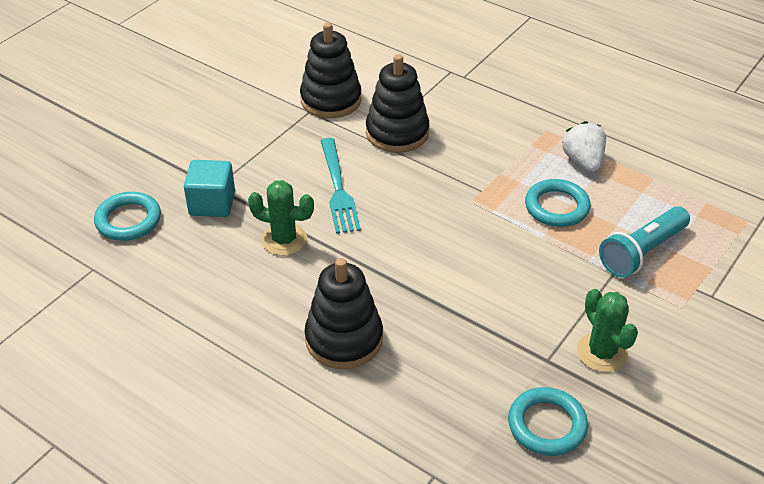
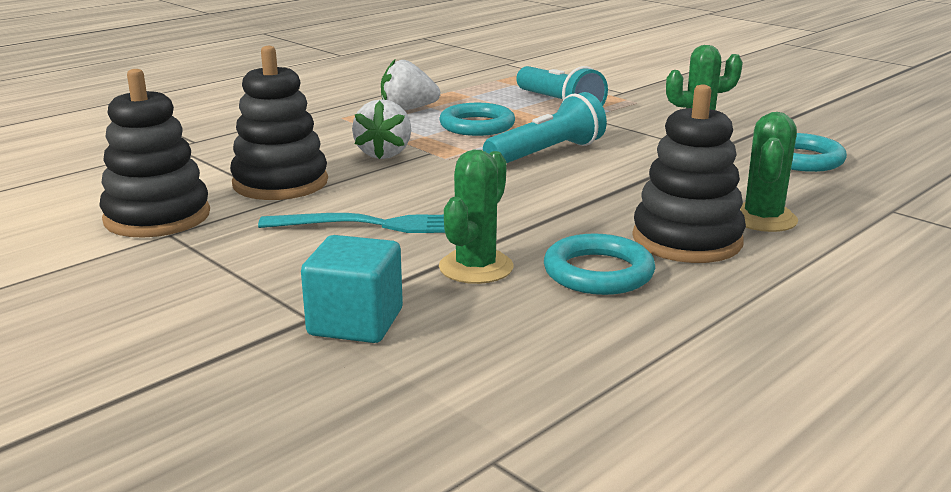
camera: 80 degrees left, 20 degrees down
turquoise ring [94,192,161,241] -> turquoise ring moved to [544,233,655,295]
none -> white strawberry [352,99,411,159]
none -> turquoise flashlight [483,92,607,163]
none -> green cactus [740,112,798,232]

